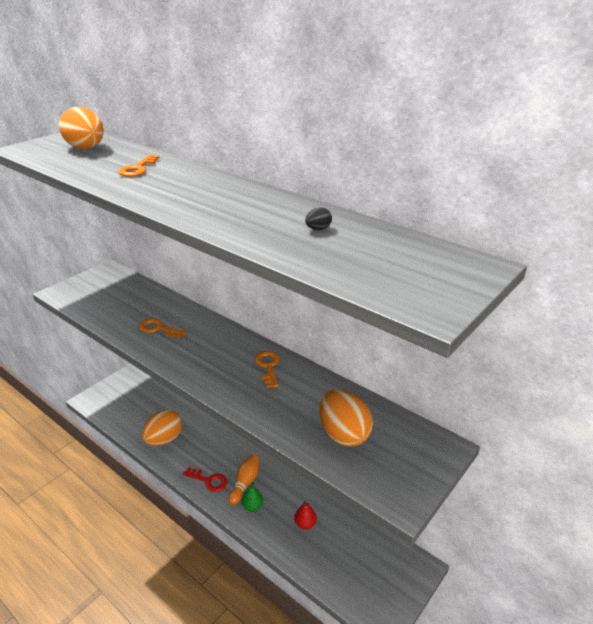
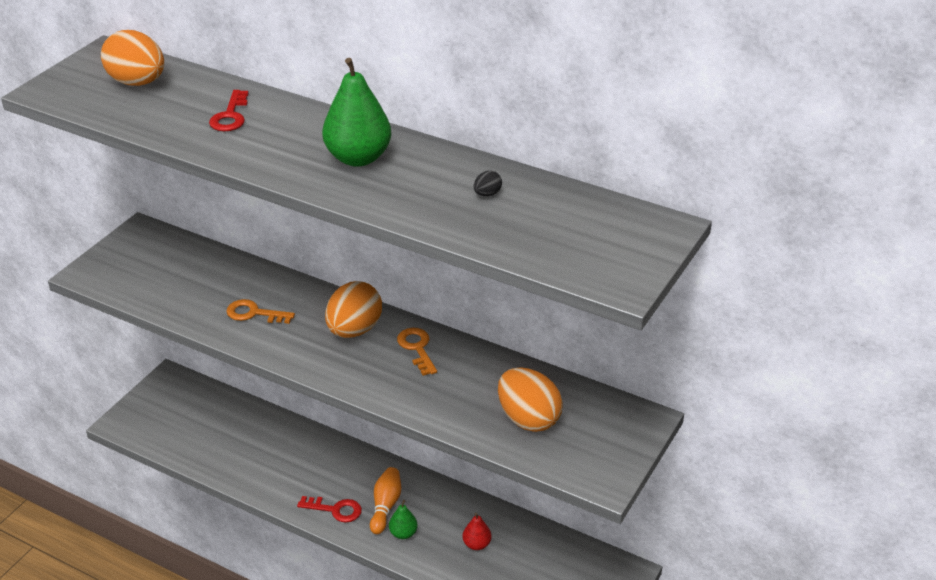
camera: 10 degrees left, 5 degrees up
orange key [118,155,159,177] -> red key [209,90,249,131]
orange egg [142,410,182,446] -> orange egg moved to [325,281,382,338]
none -> green pear [322,58,391,167]

